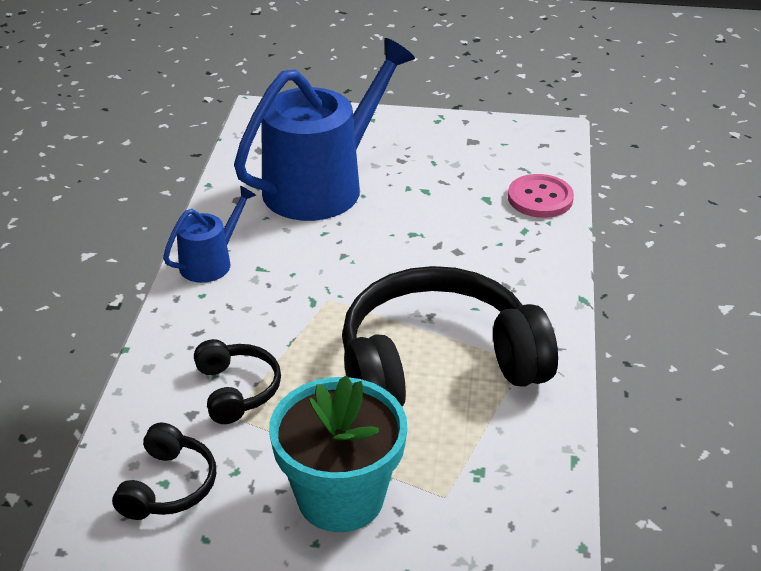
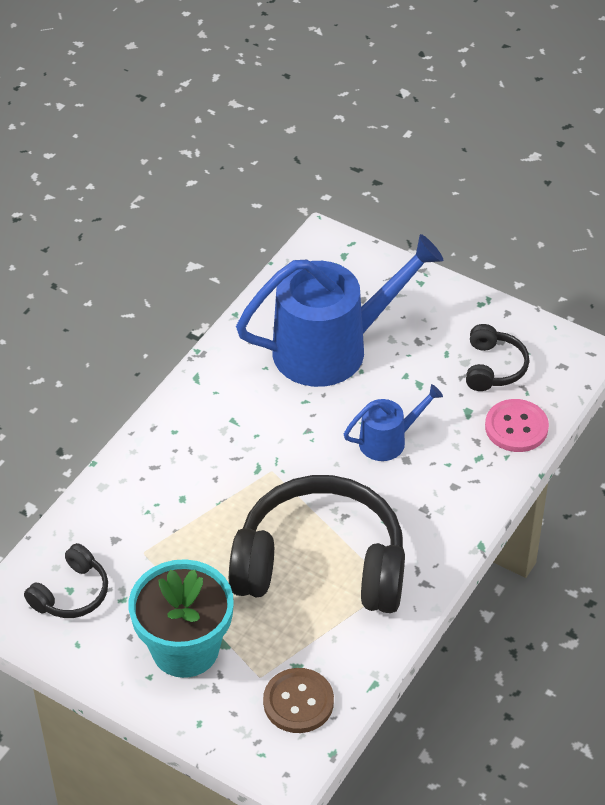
camera: 25 degrees right, 10 degrees up
blue watering can [163,185,256,283] -> blue watering can moved to [344,384,443,461]
black headphones [194,339,281,424] -> black headphones moved to [466,324,530,391]
none -> brown button [263,668,334,733]

